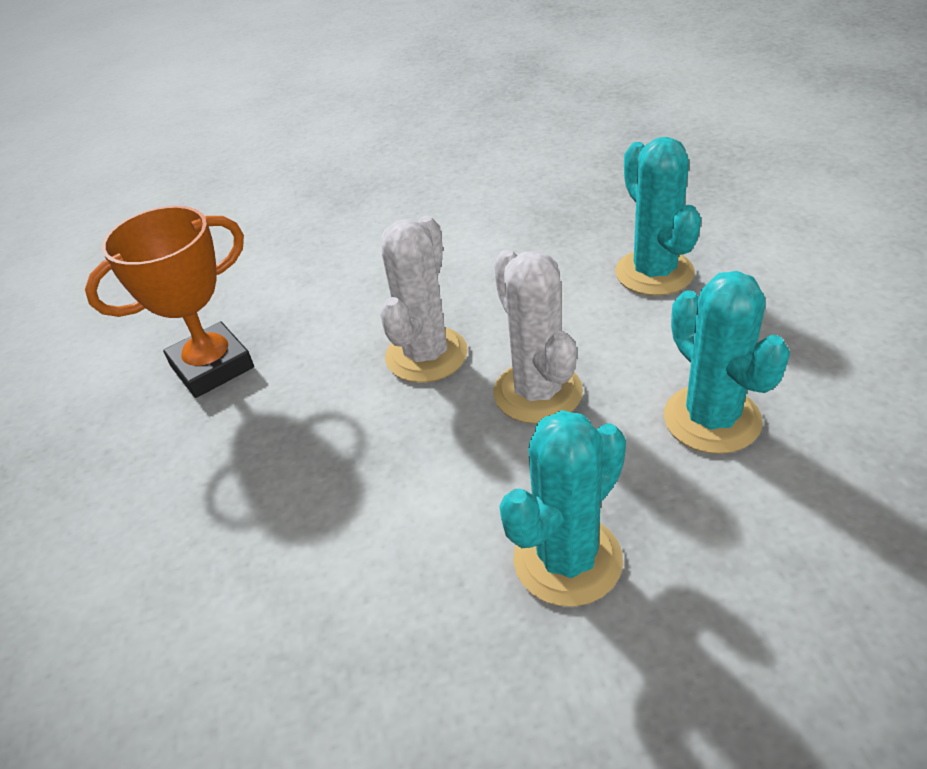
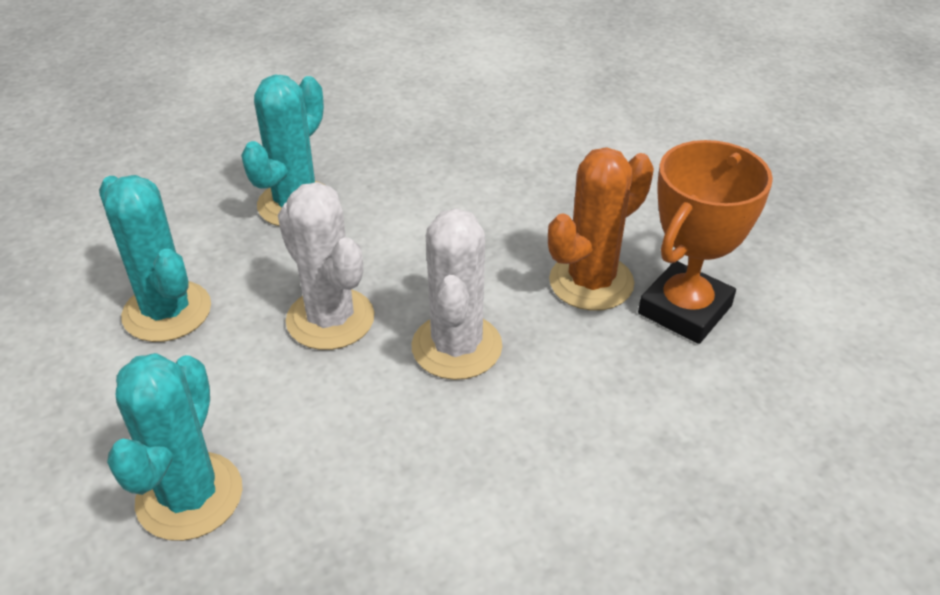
camera: 160 degrees right, 0 degrees up
turquoise cactus [615,137,701,296] -> turquoise cactus turned 45 degrees clockwise [107,353,243,541]
none -> orange cactus [548,147,654,311]

